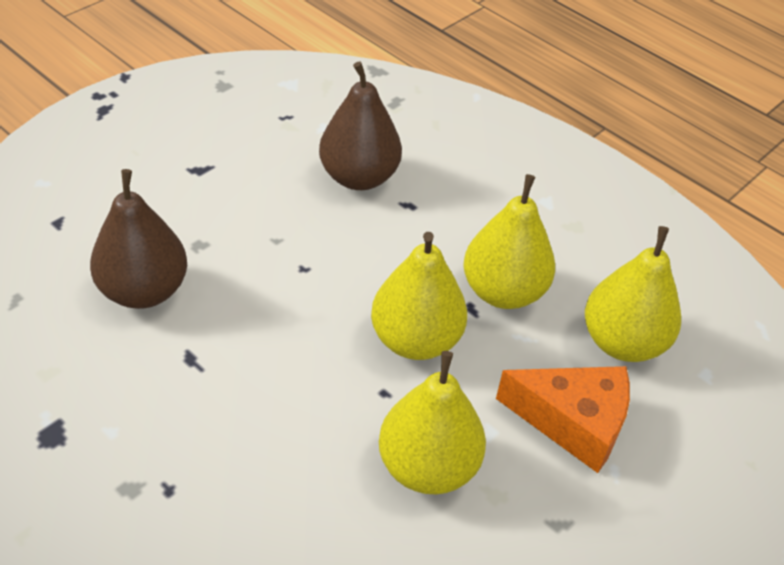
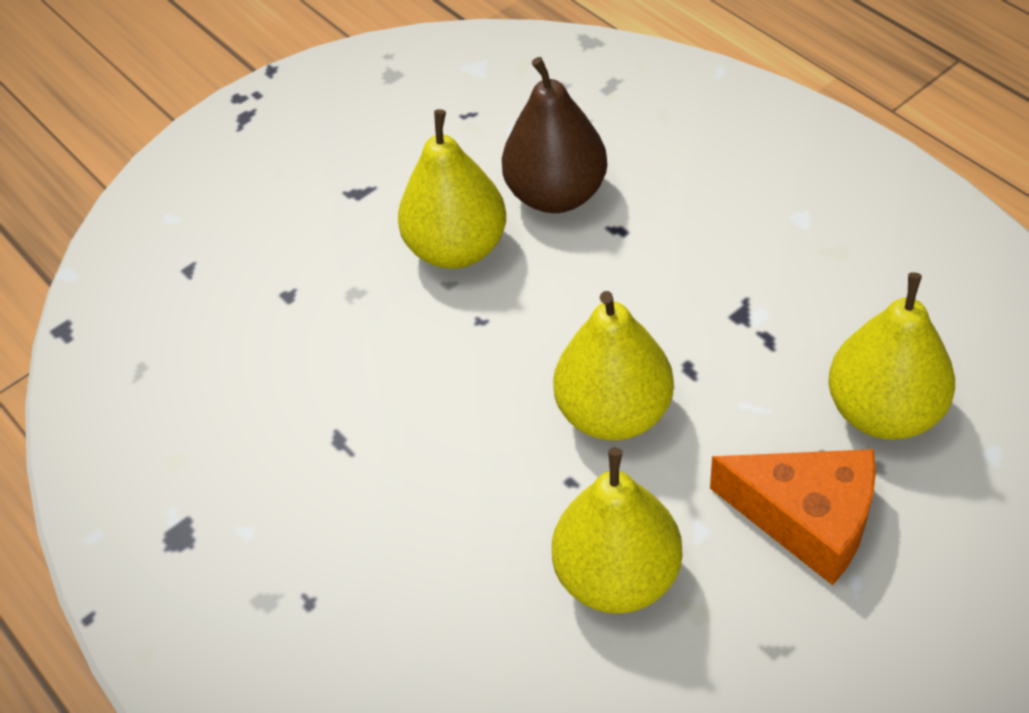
camera: 15 degrees right, 5 degrees up
brown pear [90,169,187,309] -> none
yellow pear [463,174,555,309] -> yellow pear moved to [398,109,506,269]

